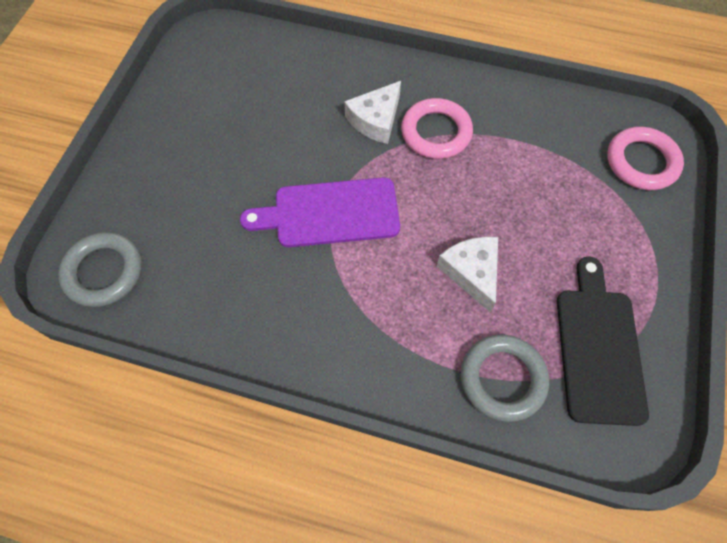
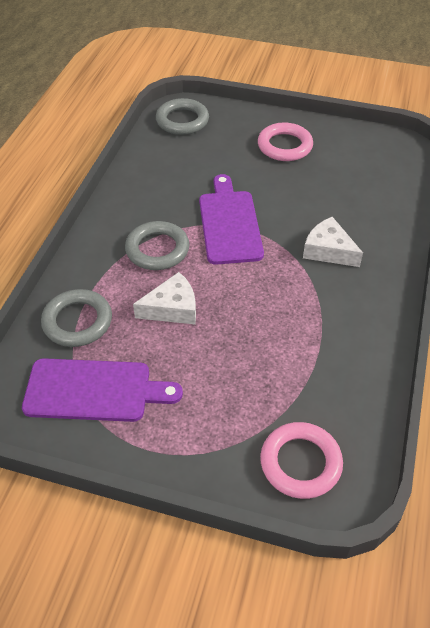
camera: 90 degrees right, 15 degrees down
pink ring [401,98,473,159] -> pink ring moved to [258,122,313,161]
black cutting board [557,257,649,426] -> purple cutting board [22,358,183,422]
none -> grey ring [125,221,189,270]

